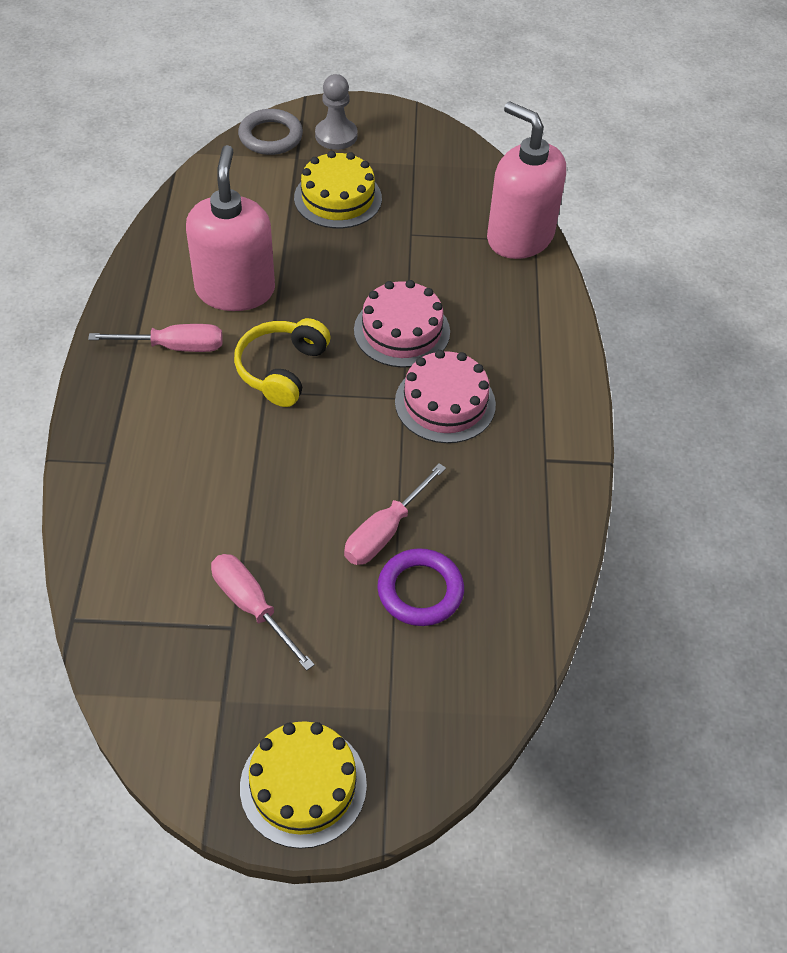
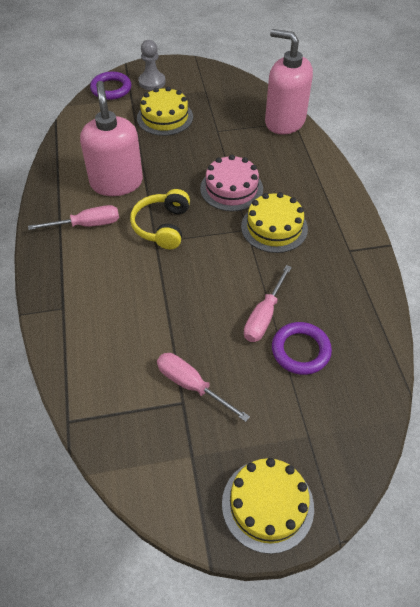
camera: 10 degrees left, 0 degrees up
grey ring [238,109,303,155] -> purple ring [90,72,131,100]
pink cake [395,350,496,443] -> yellow cake [241,192,308,253]

